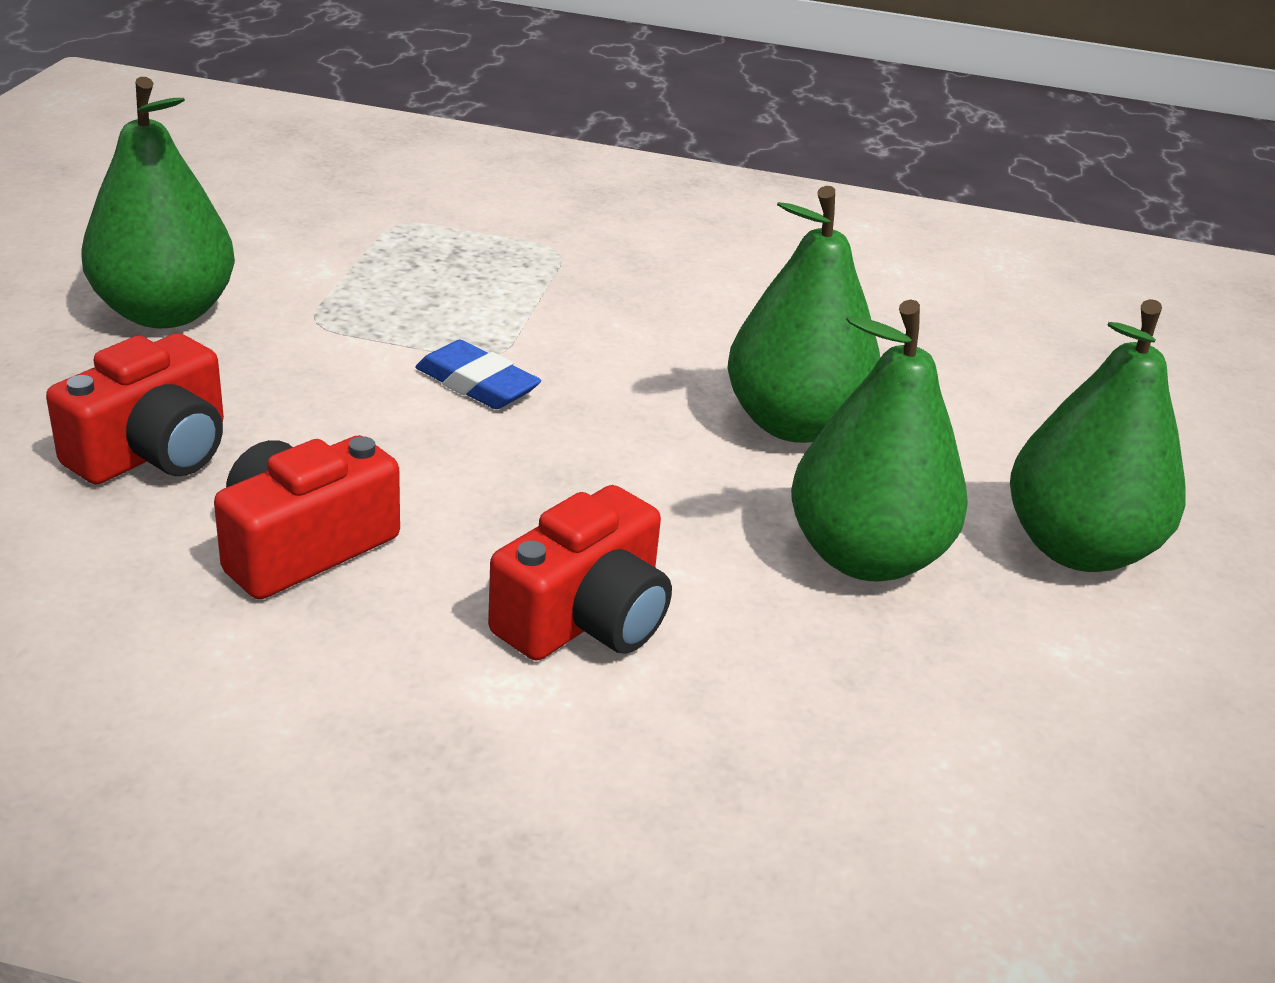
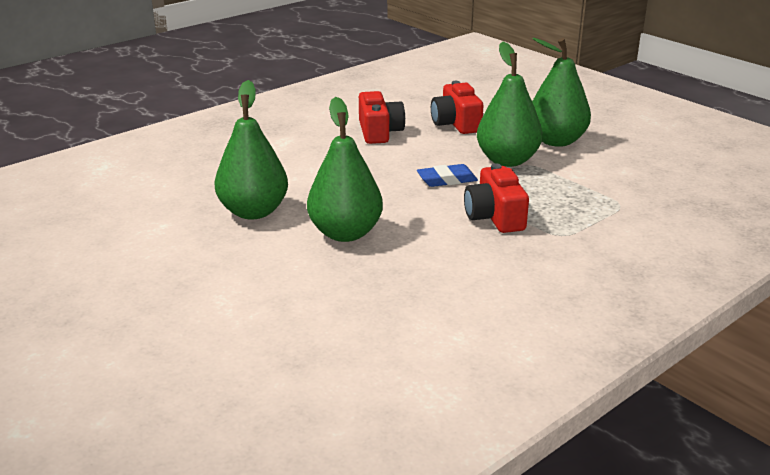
camera: 130 degrees right, 5 degrees down
red camera [488,485,672,661] -> red camera moved to [464,163,529,233]
green pear [1010,299,1186,572] -> green pear moved to [477,42,542,167]

